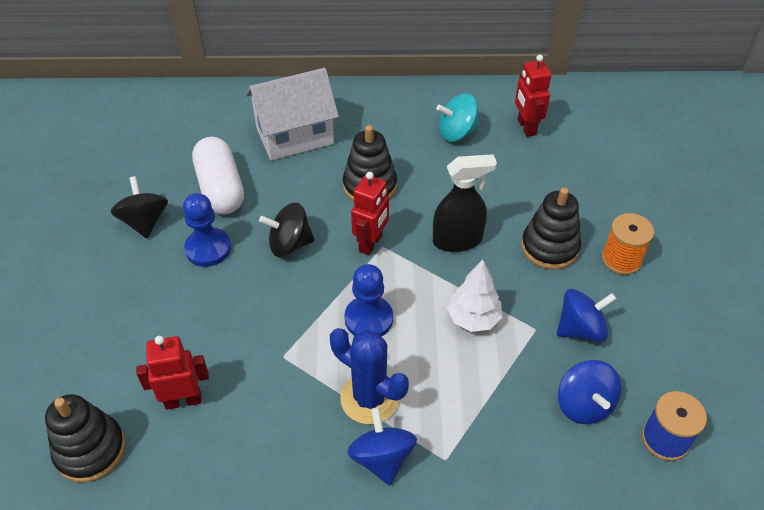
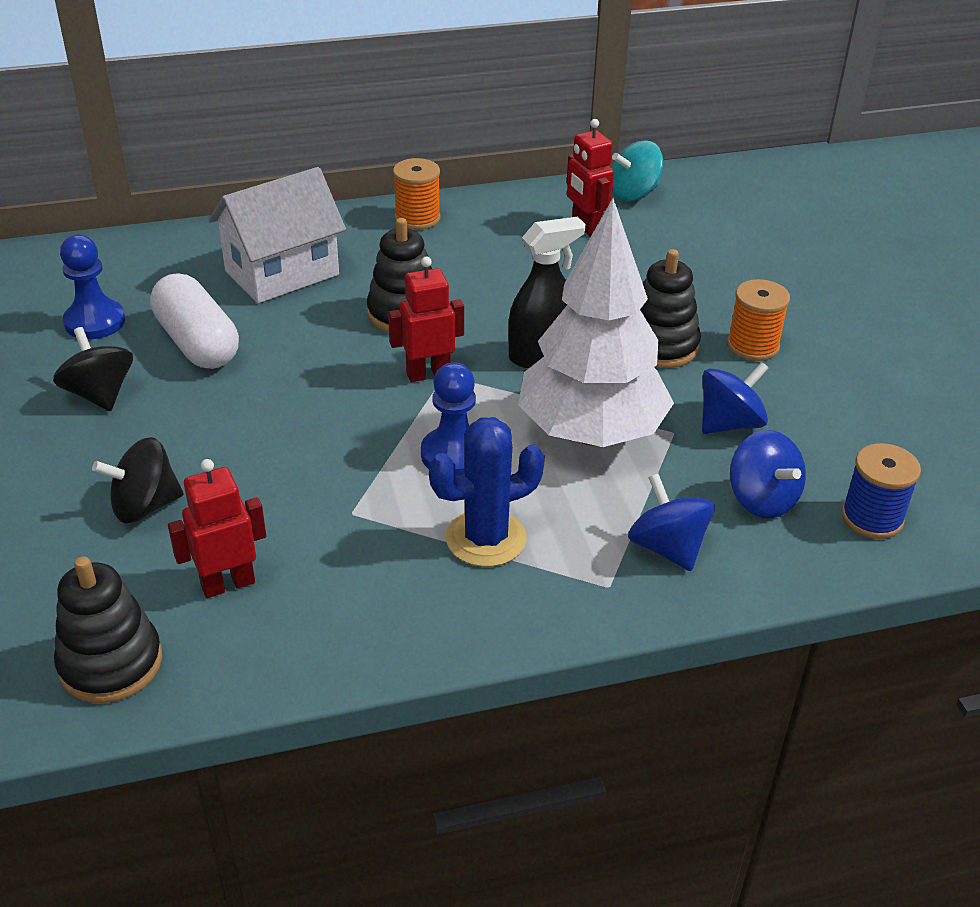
camera: 15 degrees left, 10 degrees down
blue pawn [183,193,231,267] -> blue pawn moved to [60,235,125,339]
black spinning top [259,202,315,257] -> black spinning top moved to [92,437,184,523]
blue cactus [330,328,409,424] -> blue cactus turned 45 degrees counterclockwise [429,417,545,567]
blue spinning top [347,407,417,485] -> blue spinning top moved to [628,474,715,571]
red robot [351,172,389,255] -> red robot turned 120 degrees counterclockwise [388,257,464,382]
turquoise spinning top [436,93,479,142] -> turquoise spinning top moved to [612,140,663,201]
white tree [447,260,502,332] -> white tree [518,198,674,447], size x2.07
none -> orange spool [393,158,441,230]

